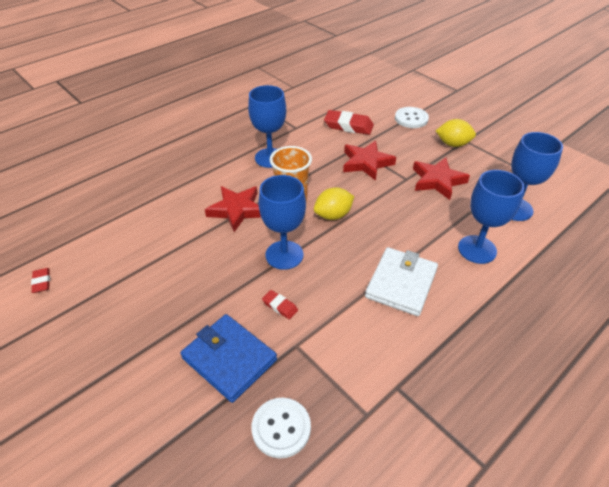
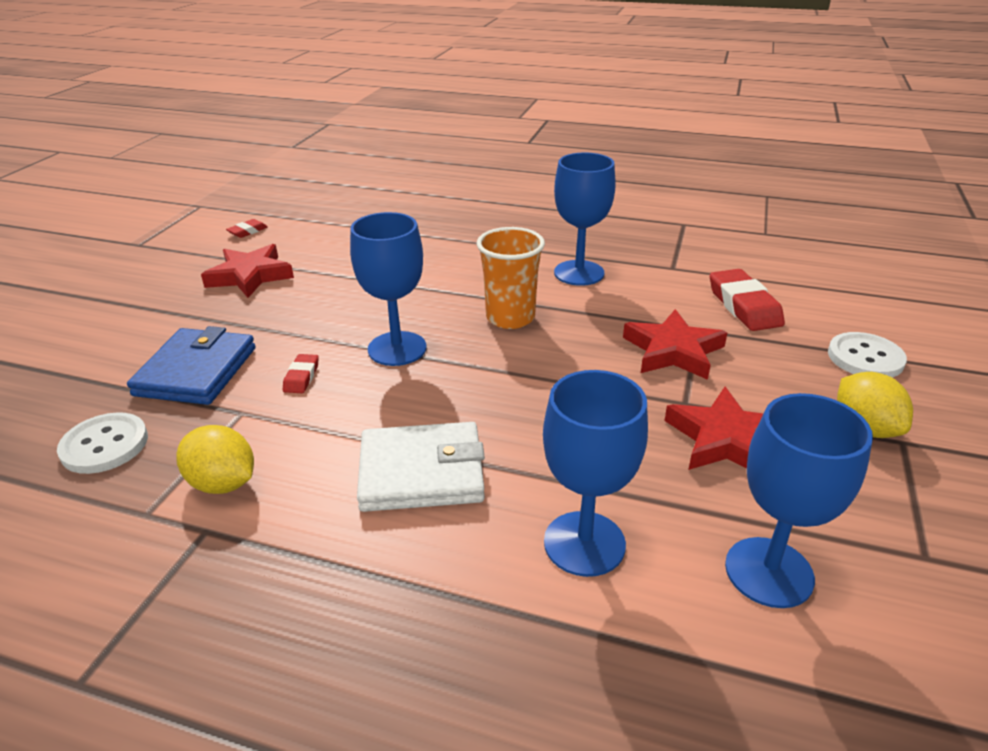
camera: 60 degrees right, 10 degrees down
red star [205,186,261,232] -> red star moved to [201,244,294,298]
yellow lemon [314,187,354,220] -> yellow lemon moved to [176,425,254,494]

